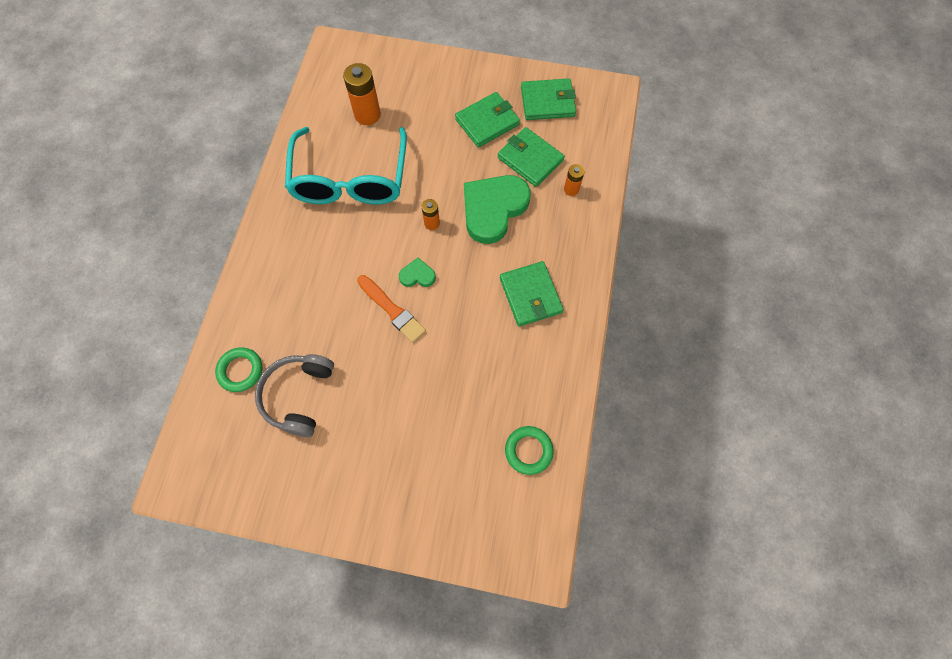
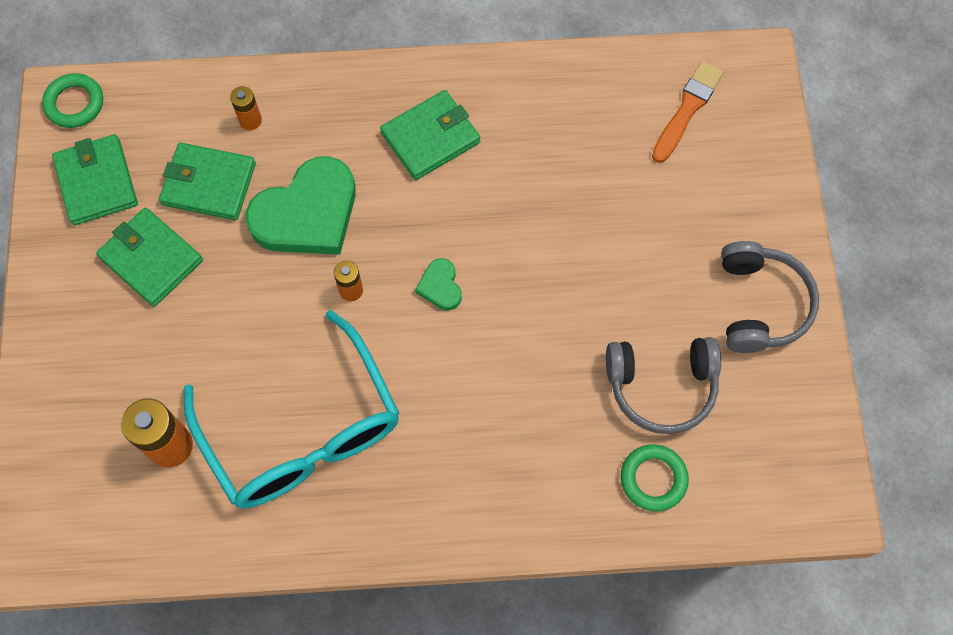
camera: 105 degrees left, 0 degrees up
turquoise glasses [285,127,407,205] -> turquoise glasses turned 75 degrees clockwise [184,310,399,509]
orange brush [357,275,426,343] -> orange brush moved to [652,61,724,163]
green heart [464,175,531,244] -> green heart turned 60 degrees counterclockwise [246,156,356,255]
green wallet [498,127,565,187] -> green wallet turned 75 degrees clockwise [159,143,256,220]
green ring [505,426,553,475] -> green ring moved to [42,73,103,128]
none -> grey headphones [721,241,819,353]

